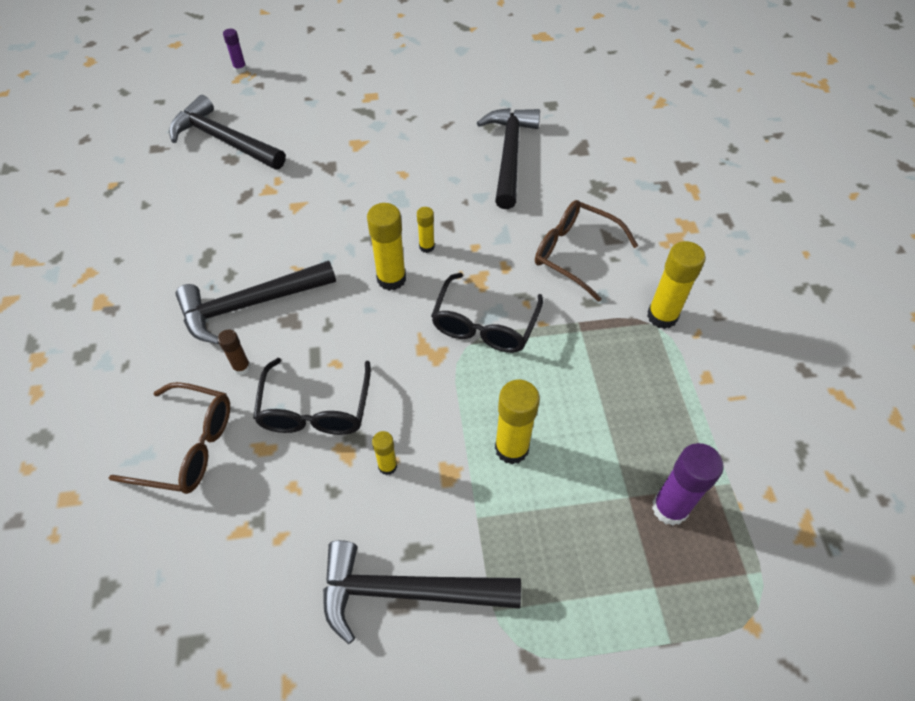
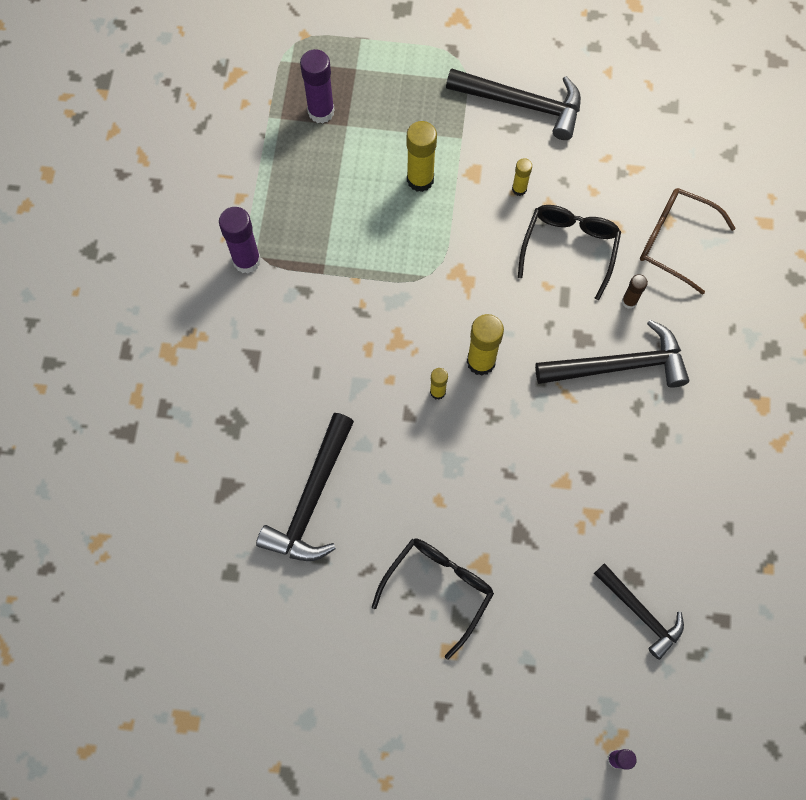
camera: 165 degrees left, 15 degrees up
black hammer [169,95,286,169] -> black hammer [594,563,684,660], size x0.66
black glasses [431,273,543,353] -> black glasses moved to [372,538,494,660]
brown glasses [535,200,638,302] -> none
yellow glue stick [647,241,706,329] -> purple glue stick [219,207,261,274]

